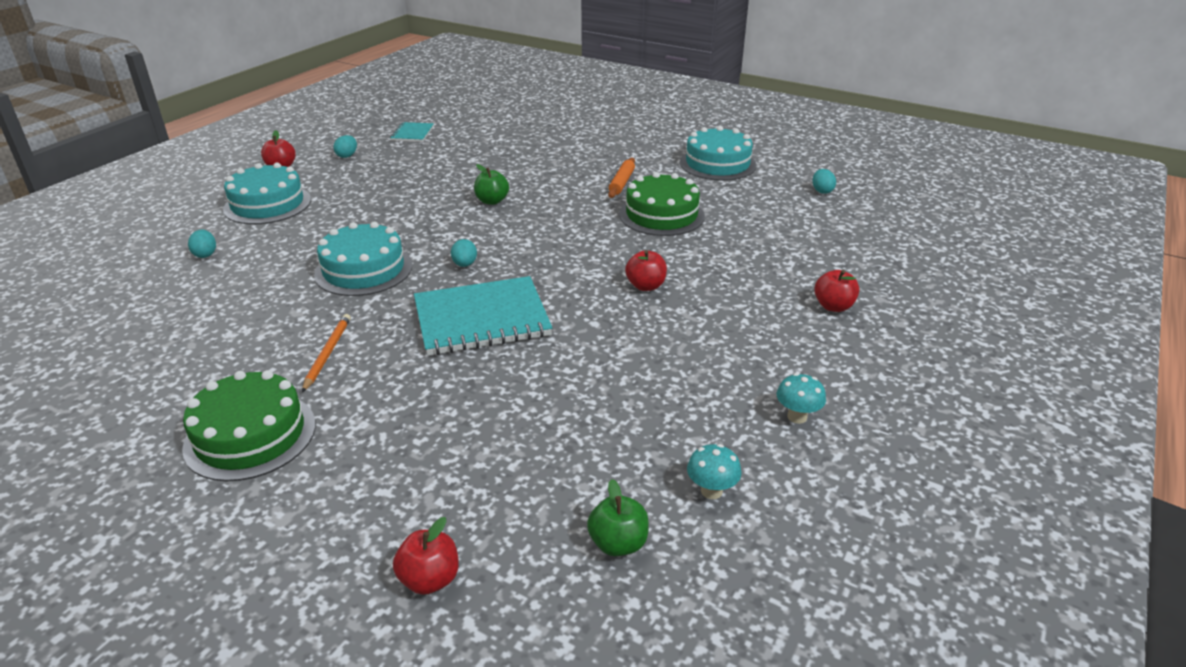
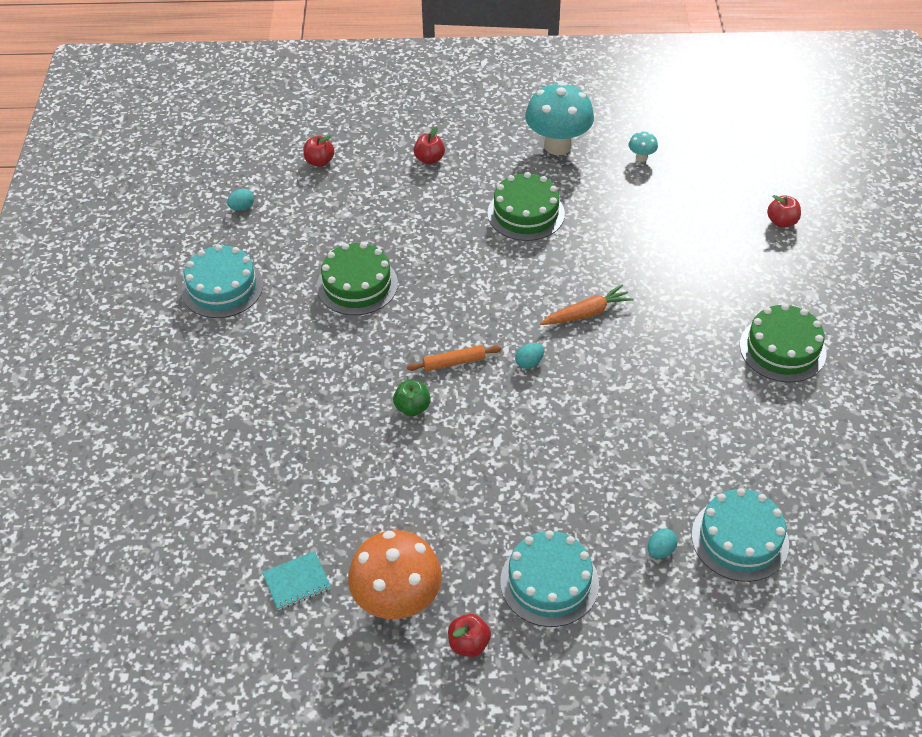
camera: 120 degrees left, 15 degrees up
orange pencil [302,314,351,392] -> none
turquoise cake [314,222,412,296] -> turquoise cake moved to [691,488,789,582]
turquoise egg [333,135,357,158] -> orange mushroom [348,530,442,619]
turquoise notebook [414,276,552,356] -> orange carrot [540,285,634,325]
green apple [587,479,649,556] -> none
orange rolling pin [608,158,635,198] -> orange rolling pin moved to [407,345,501,371]
red apple [625,250,667,291] -> red apple moved to [303,135,335,167]
turquoise mushroom [777,373,826,424] -> turquoise mushroom [525,82,594,155], size x2.34
none -> green cake [487,172,565,241]

